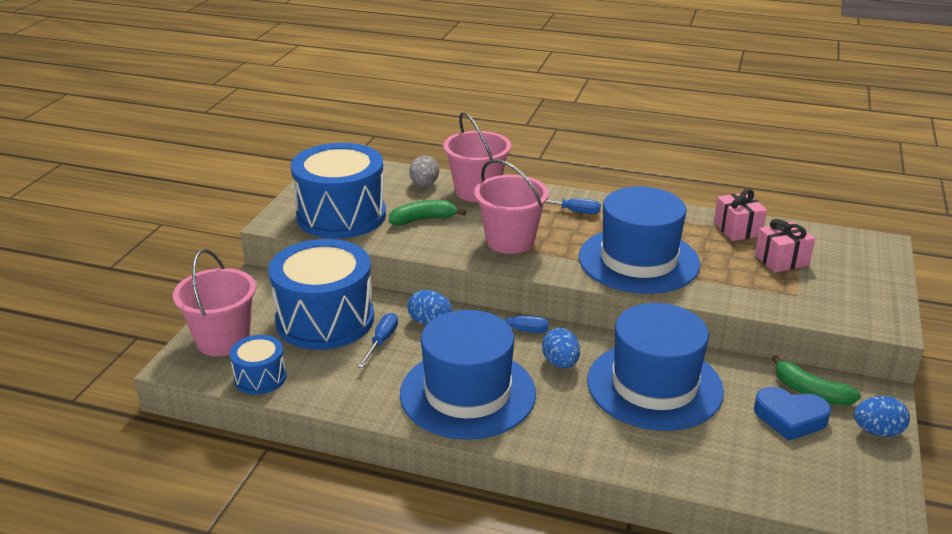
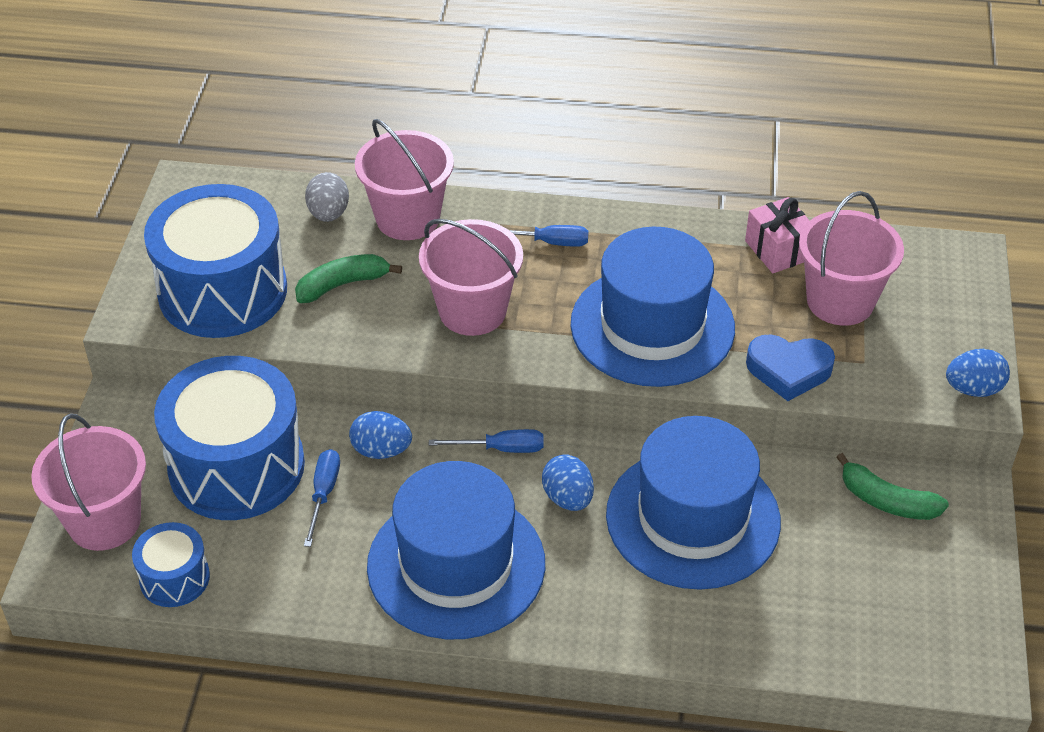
camera: 10 degrees left, 15 degrees up
blue heart [754,387,831,441] -> blue heart moved to [746,334,835,401]
pink gift [755,219,815,273] -> pink bucket [799,191,904,326]
blue egg [854,396,910,437] -> blue egg moved to [946,349,1010,397]

